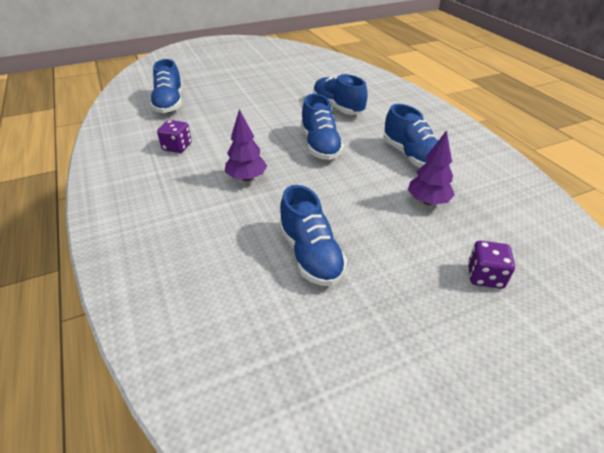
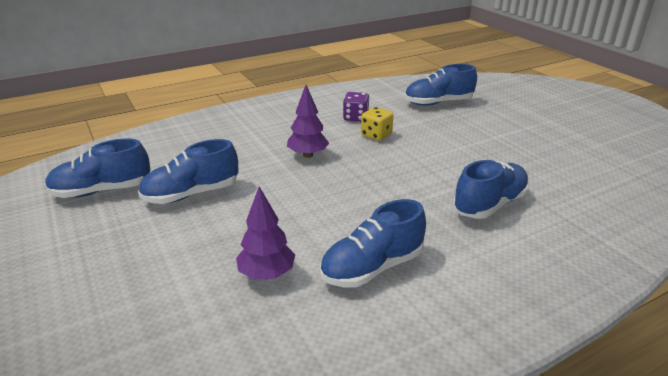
camera: 85 degrees right, 10 degrees down
blue shoe [301,94,344,160] -> blue shoe moved to [45,139,151,198]
purple dice [468,241,515,289] -> none
none -> yellow dice [361,107,394,141]

